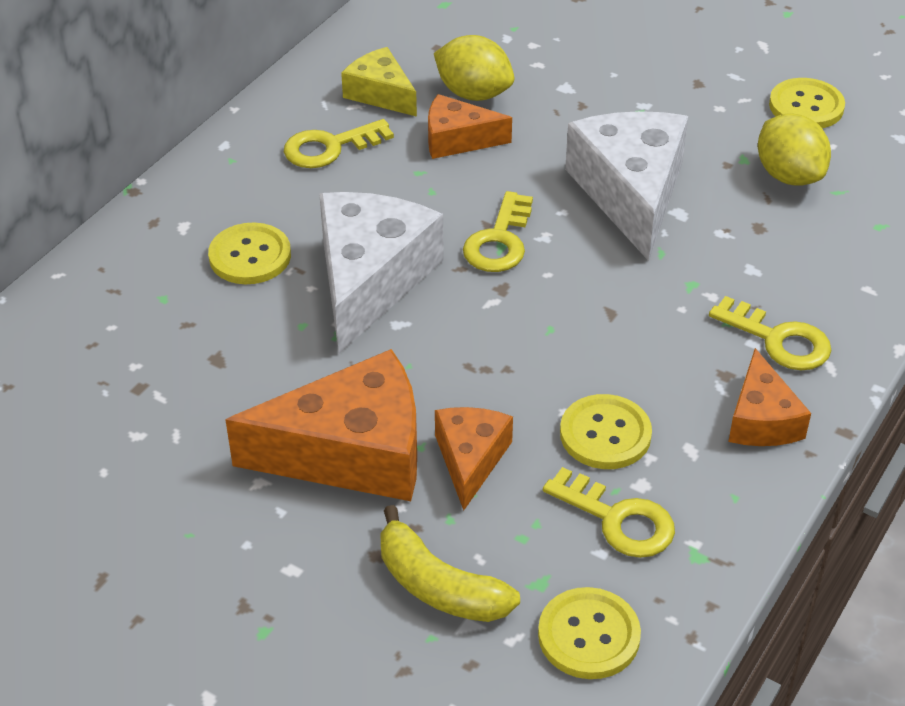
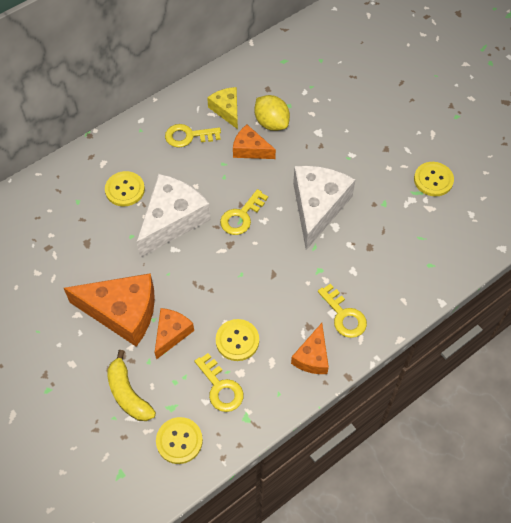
camera: 20 degrees right, 15 degrees up
yellow lemon [758,113,831,186] -> none

